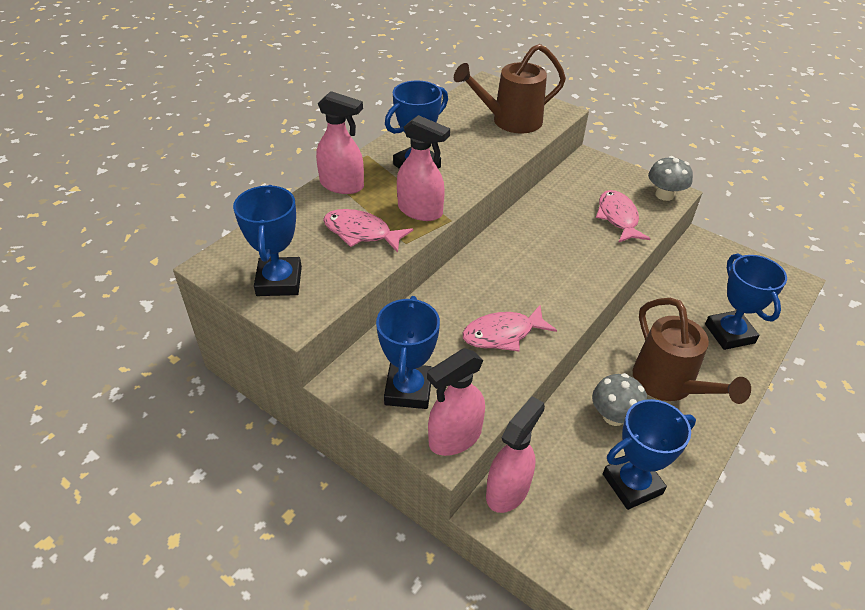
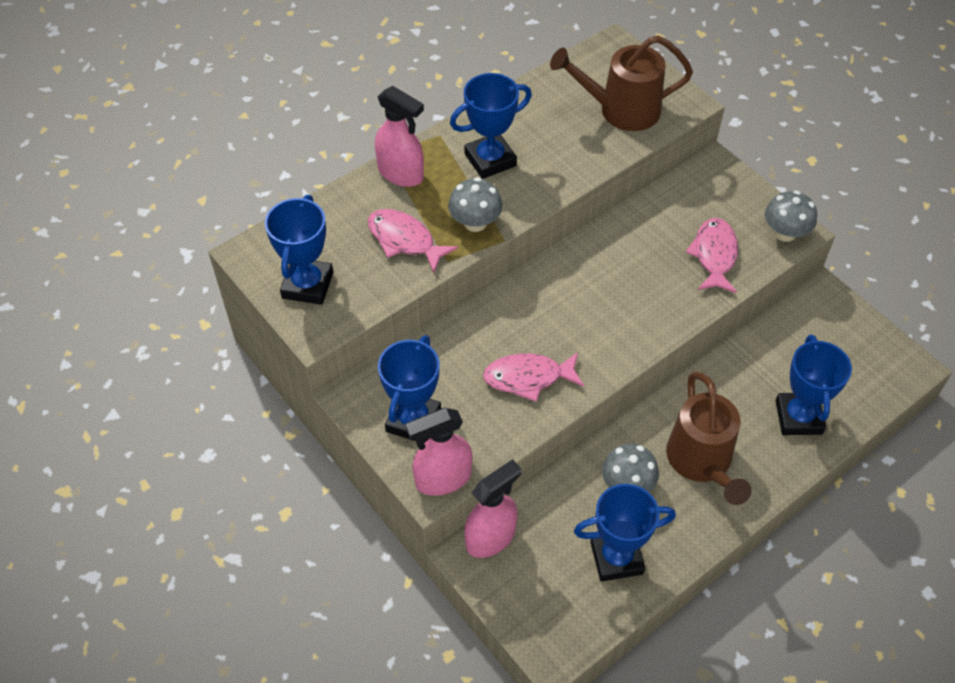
camera: 15 degrees right, 10 degrees up
pink spray bottle [397,115,450,221] -> grey mushroom [448,177,503,232]

